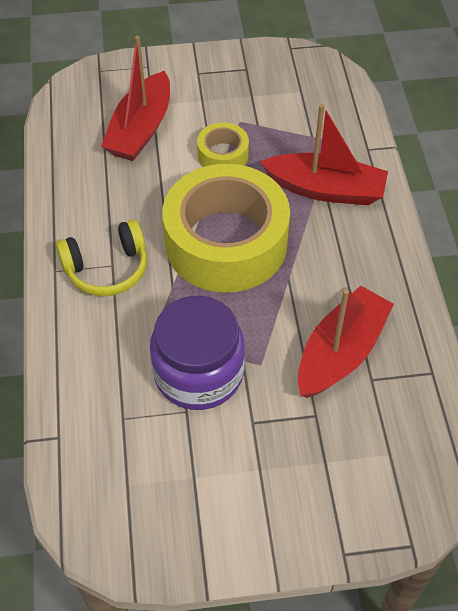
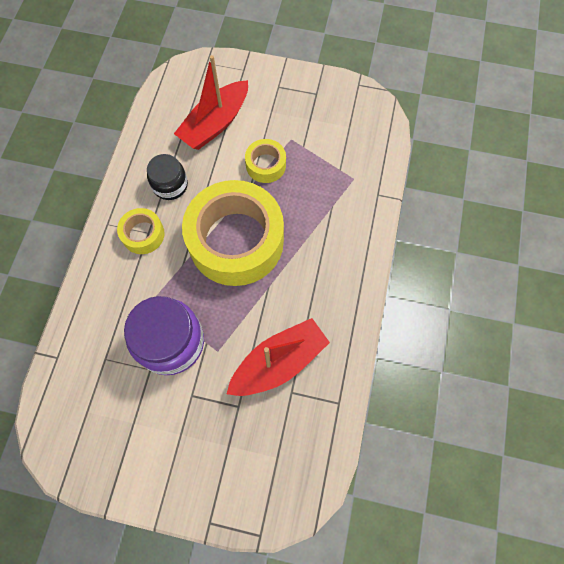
camera: 20 degrees right, 15 degrees up
yellow headphones [56,219,147,296] -> yellow tape [117,208,165,254]
red boat [260,104,388,205] -> none
none -> black jar [147,154,188,200]

